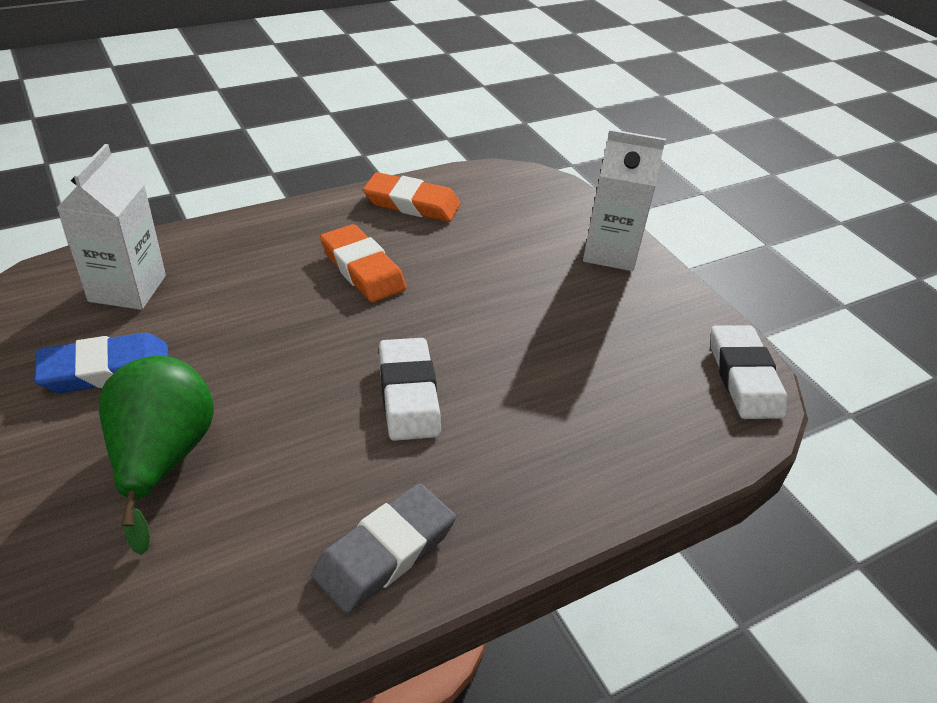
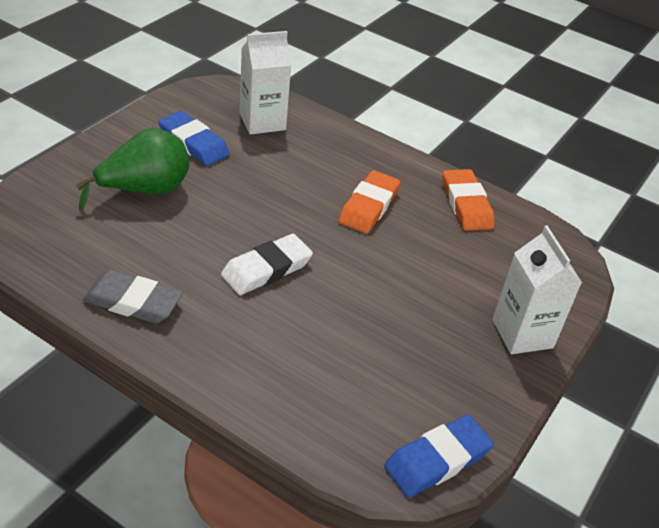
camera: 60 degrees right, 0 degrees up
white eraser [711,325,787,419] -> blue eraser [384,415,494,498]

